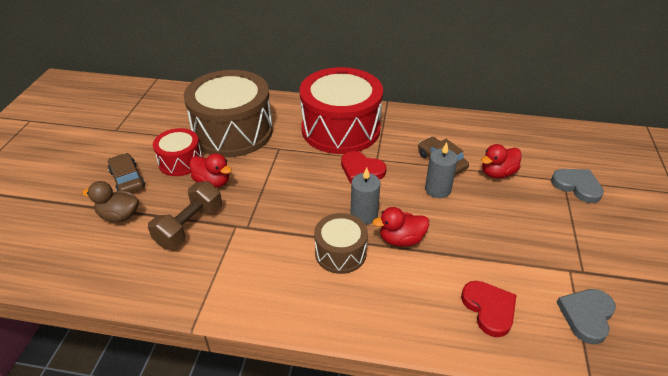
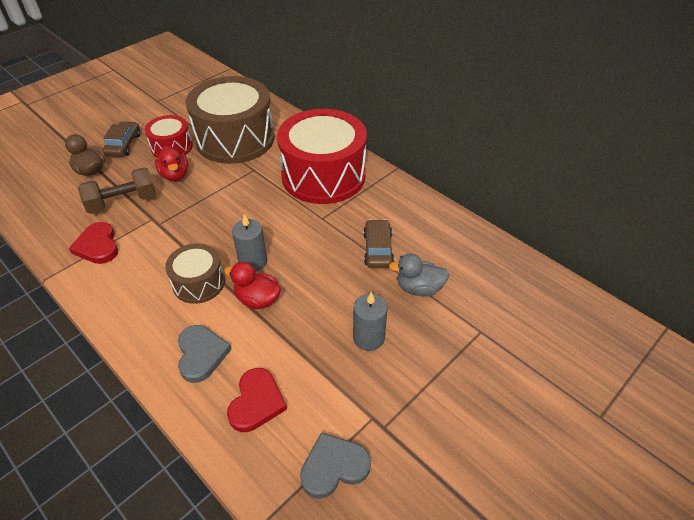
camera: 35 degrees right, 5 degrees up
red heart [341,151,387,183] -> red heart moved to [69,222,118,264]
grey candle [425,142,458,198] -> grey candle moved to [353,292,388,351]
red duck [481,144,522,178] -> grey duck [389,254,449,296]
grey heart [551,169,604,203] -> grey heart moved to [178,325,232,383]

